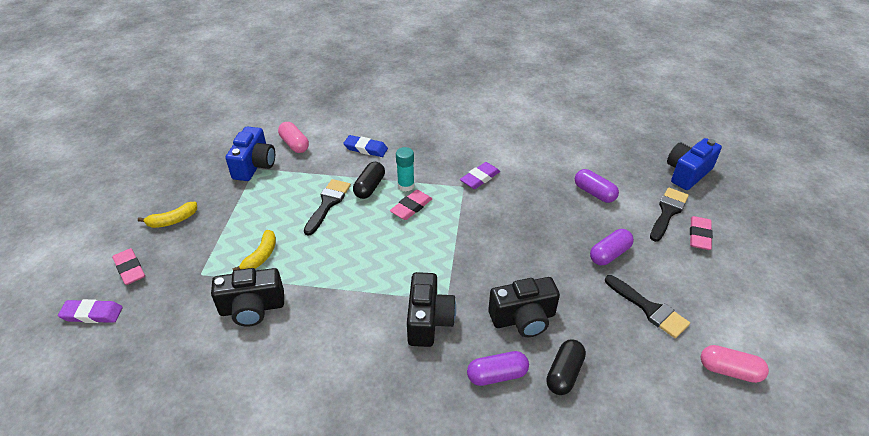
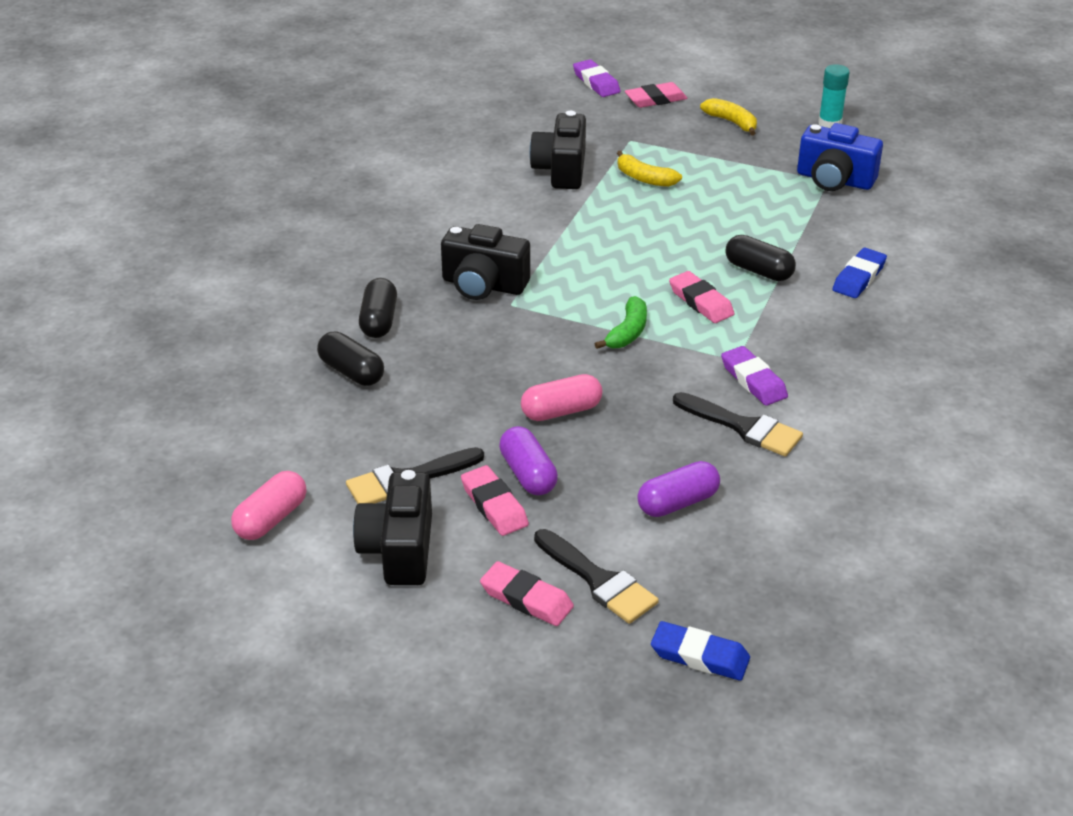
camera: 105 degrees right, 5 degrees down
purple eraser [58,299,123,323] -> purple eraser turned 45 degrees counterclockwise [573,59,621,97]
yellow banana [138,202,197,228] -> yellow banana turned 150 degrees clockwise [700,98,757,135]
pink capsule [278,122,309,153] -> pink capsule moved to [521,374,602,421]
black brush [304,179,351,236] -> black brush moved to [673,392,803,456]
turquoise glue stick [396,147,415,191] -> turquoise glue stick moved to [818,64,850,128]
purple capsule [467,351,529,386] -> black capsule [359,278,397,338]
black camera [488,277,560,337] -> black camera moved to [353,470,432,585]
blue camera [667,138,722,190] -> blue eraser [651,621,750,681]
none -> pink eraser [461,465,529,536]
none -> green banana [595,296,647,349]

